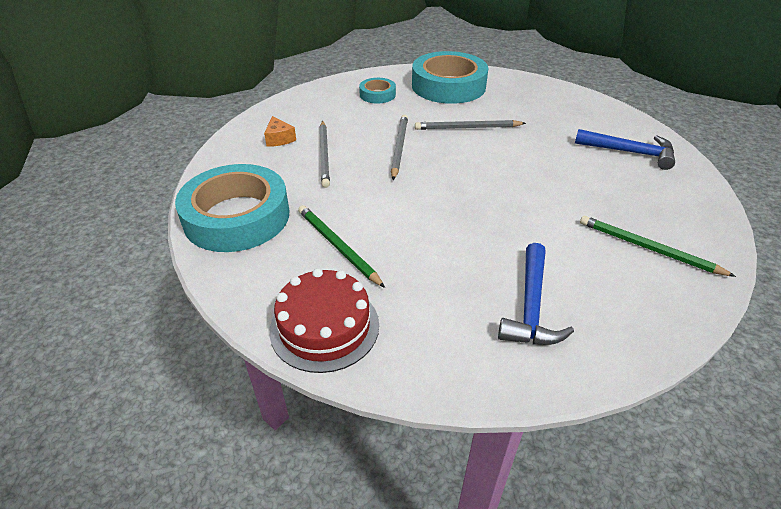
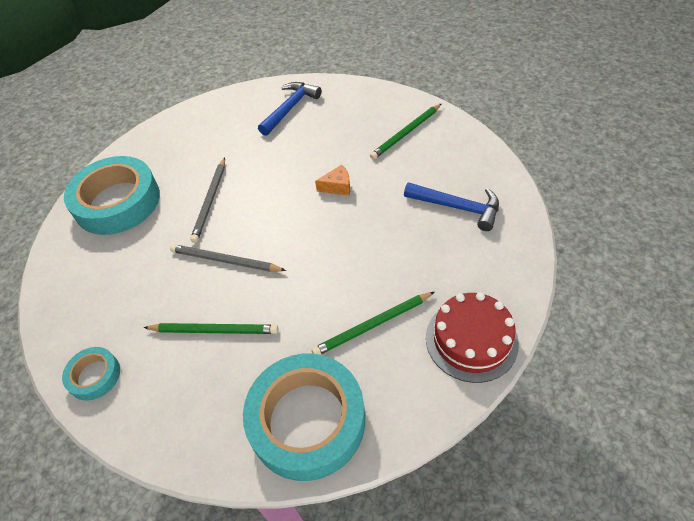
camera: 75 degrees left, 10 degrees up
orange cheese [264,116,296,147] -> orange cheese moved to [315,165,350,196]
grey pencil [320,121,330,188] -> green pencil [143,323,278,334]
turquoise tape [359,78,396,103] -> turquoise tape moved to [62,347,120,401]

